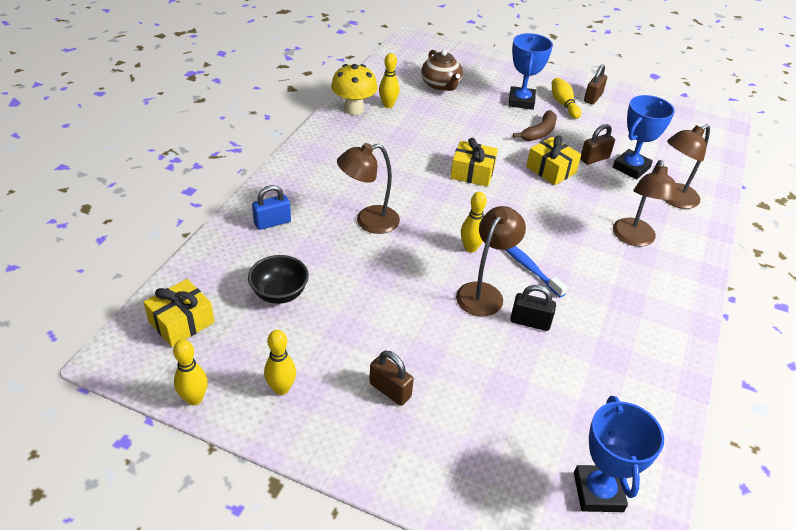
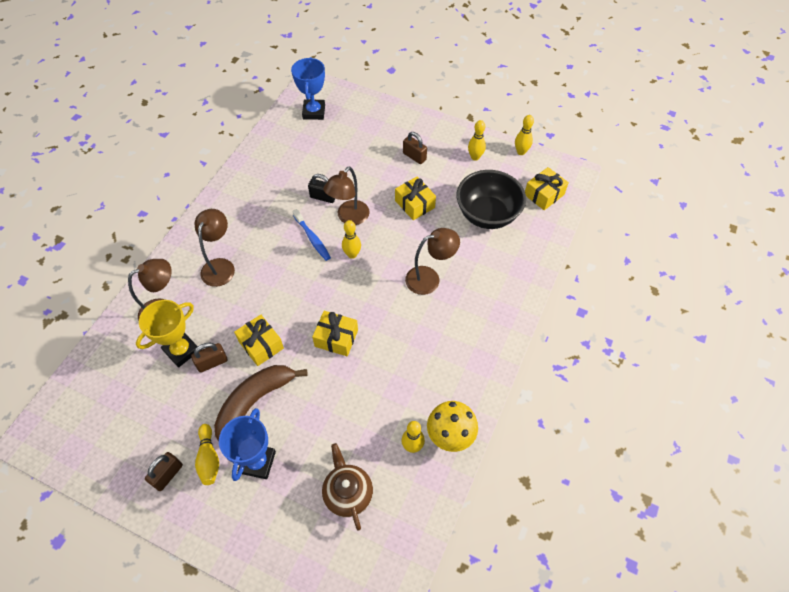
camera: 175 degrees left, 15 degrees up
black bowl [248,255,309,304] -> black bowl [457,170,526,229], size x1.71
blue padlock [252,185,291,230] -> none
brown banana [513,110,557,141] -> brown banana [214,365,308,441], size x1.65
blue trophy [613,95,675,179] -> yellow trophy [136,300,198,367]
none -> yellow gift [395,177,436,220]

